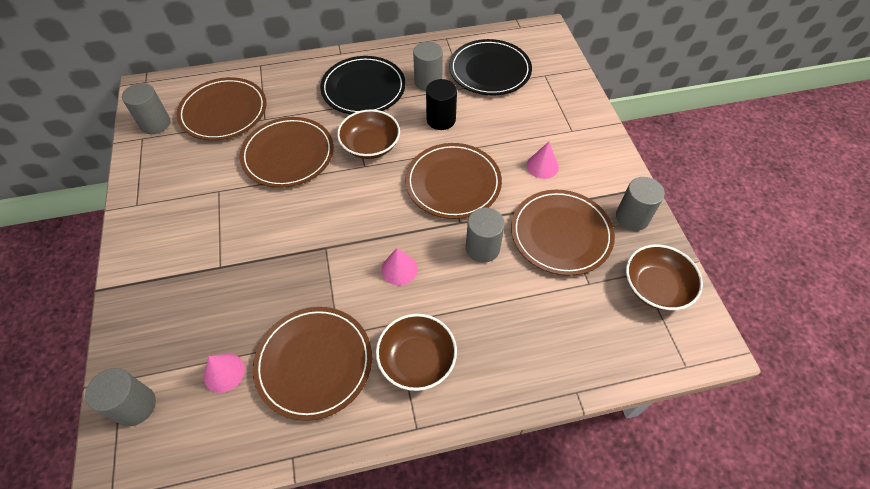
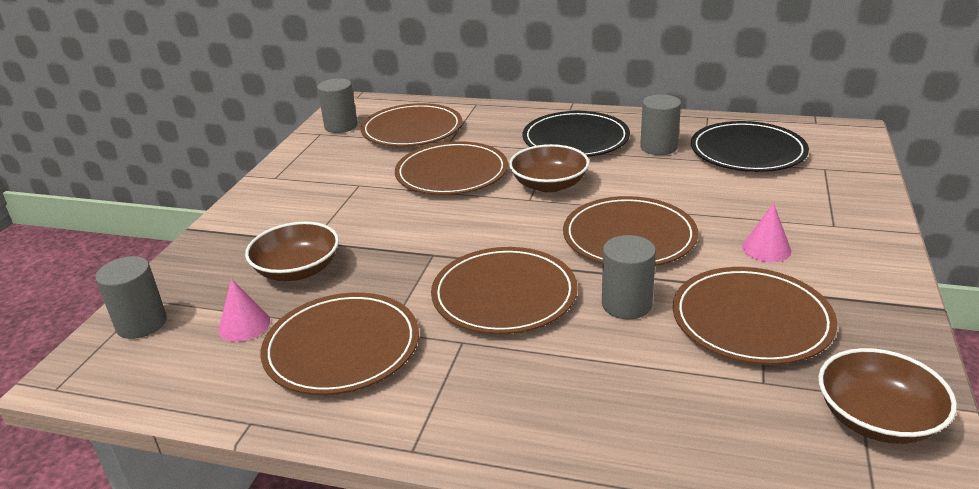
camera: 30 degrees right, 25 degrees down
brown bowl [376,314,457,391] -> brown bowl moved to [245,222,339,281]
pink cone [381,248,418,285] -> brown plate [431,247,578,334]
black cylinder [426,79,457,130] -> none
grey cylinder [616,177,665,231] -> none

